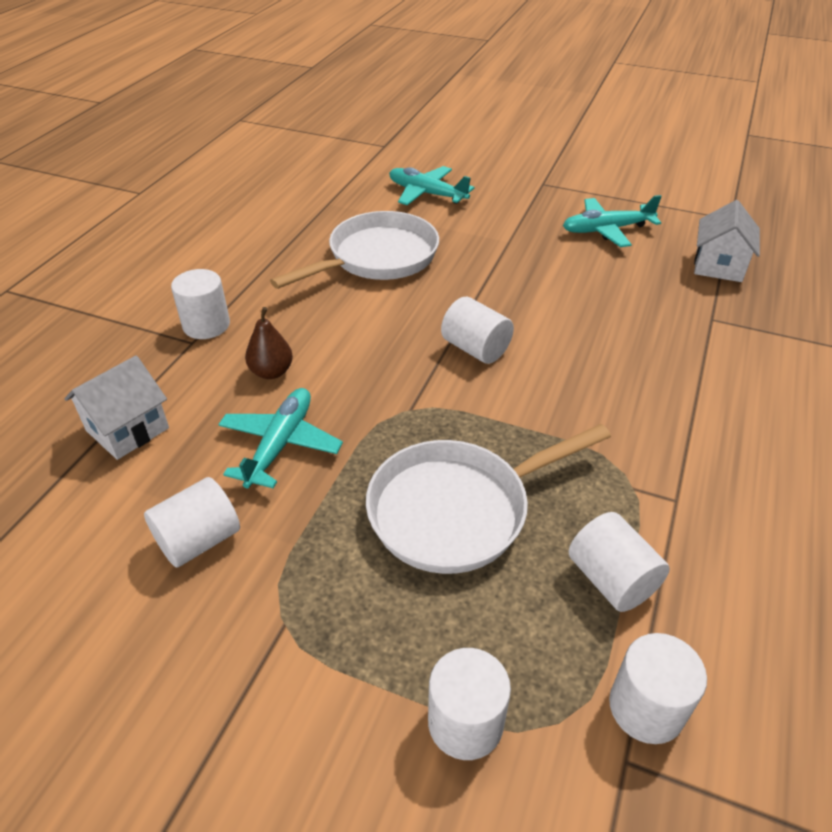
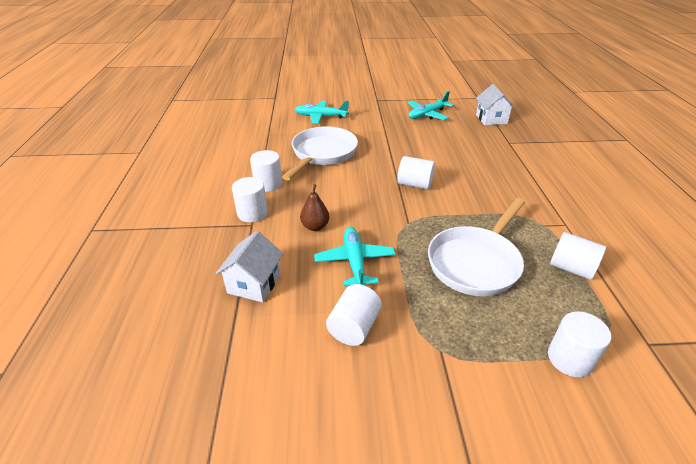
camera: 25 degrees left, 5 degrees down
white cylinder [609,633,707,744] -> white cylinder moved to [250,150,282,192]

